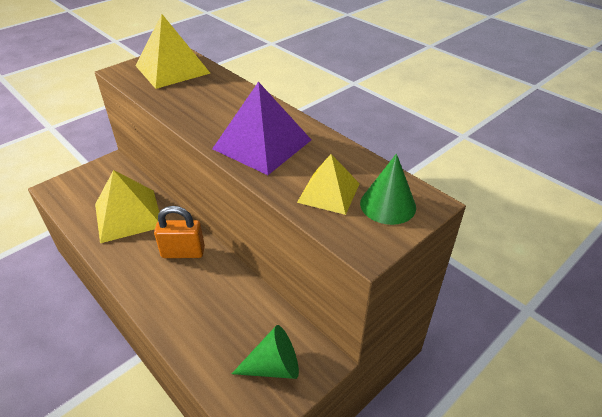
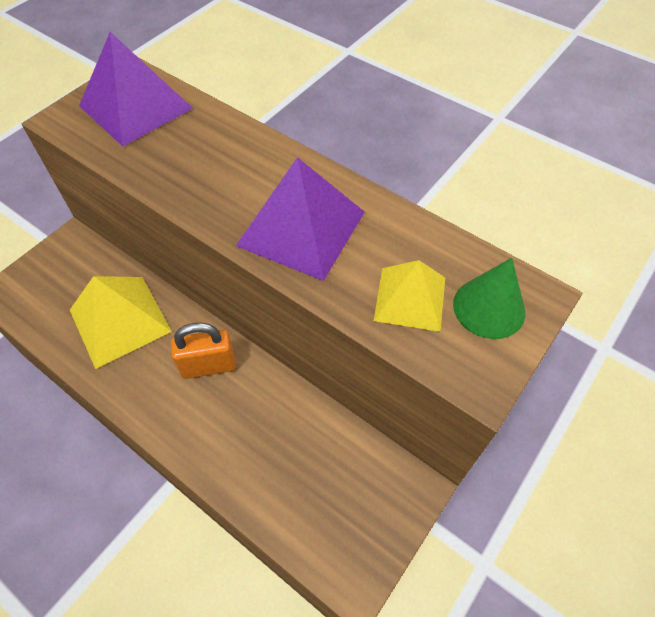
camera: 10 degrees left, 15 degrees up
yellow pyramid [135,14,210,89] -> purple pyramid [79,32,193,146]
green cone [232,325,299,379] -> none

